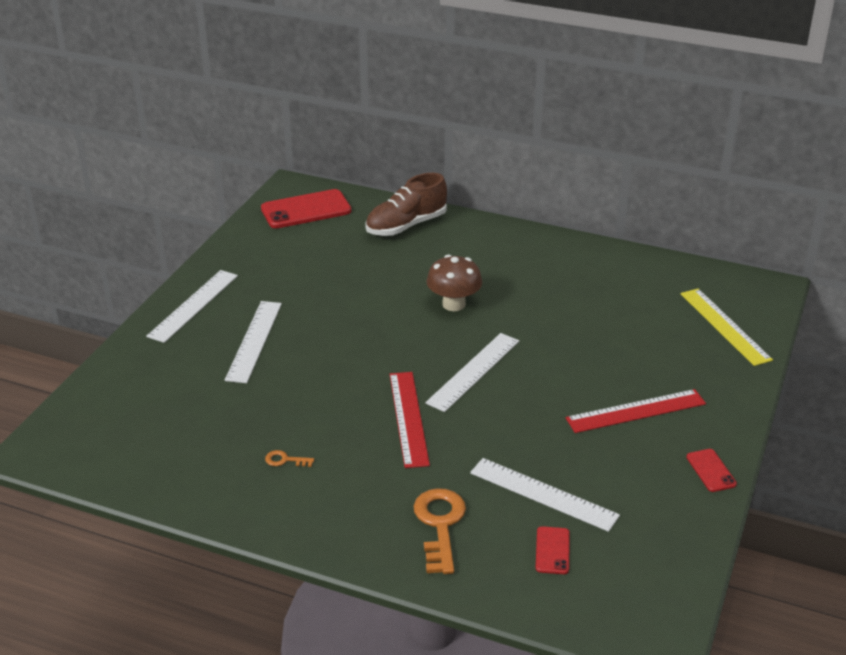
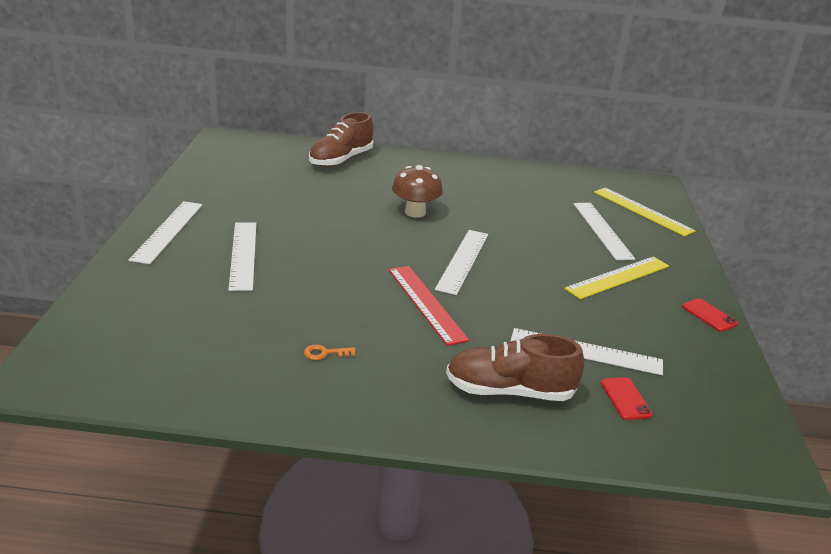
camera: 20 degrees left, 5 degrees down
red phone [261,189,351,228] -> none
orange key [414,488,466,574] -> brown shoe [446,334,584,401]
red ruler [566,389,706,433] -> yellow ruler [564,256,669,299]
none -> white ruler [573,203,635,260]

